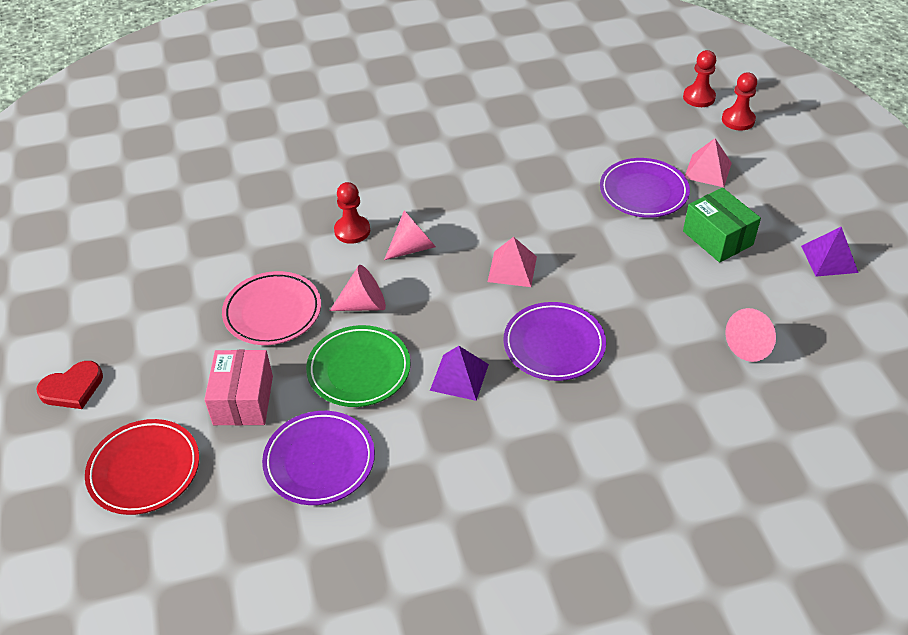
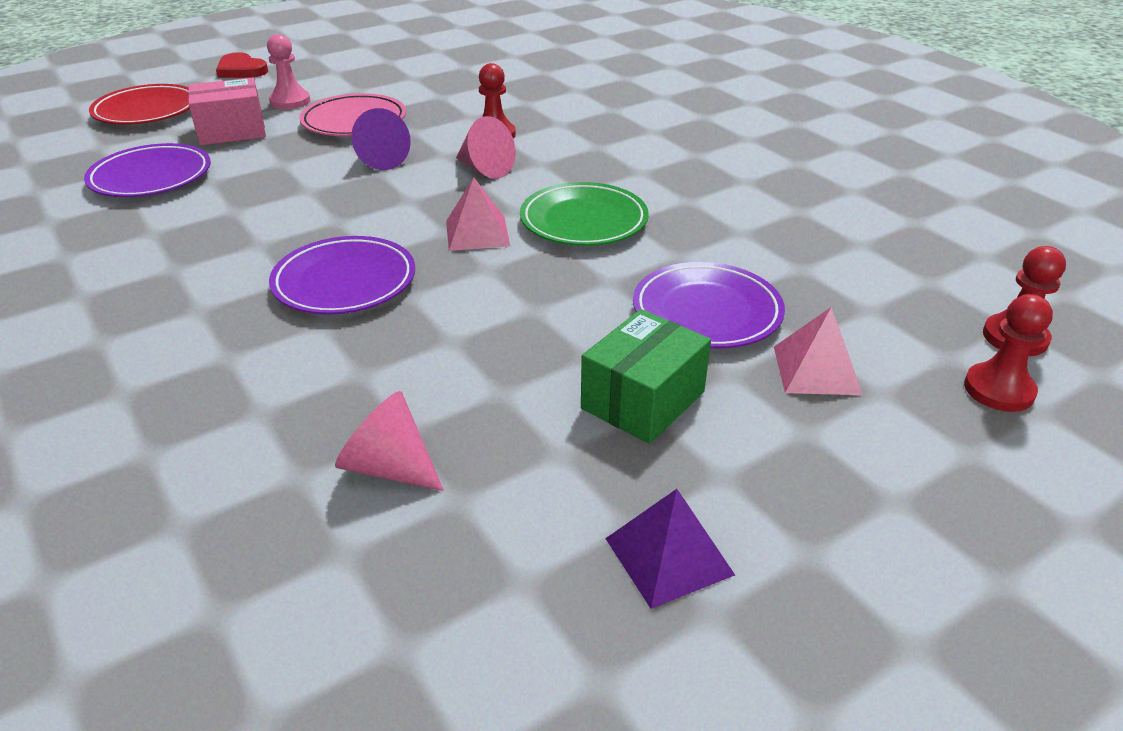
camera: 70 degrees right, 10 degrees down
green plate [306,325,411,407] -> green plate moved to [520,182,649,246]
pink cone [330,265,386,311] -> purple cone [351,108,411,170]
purple pyramid [430,346,489,401] -> none
none -> pink pawn [267,34,310,109]

